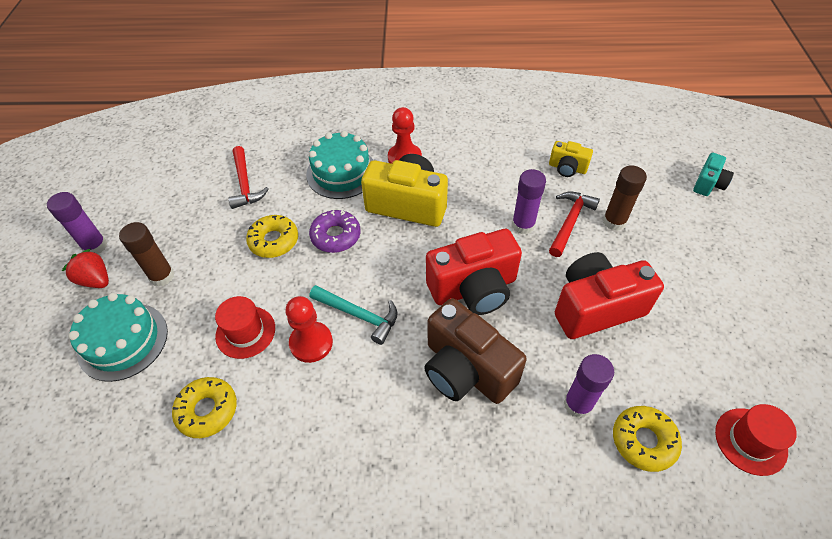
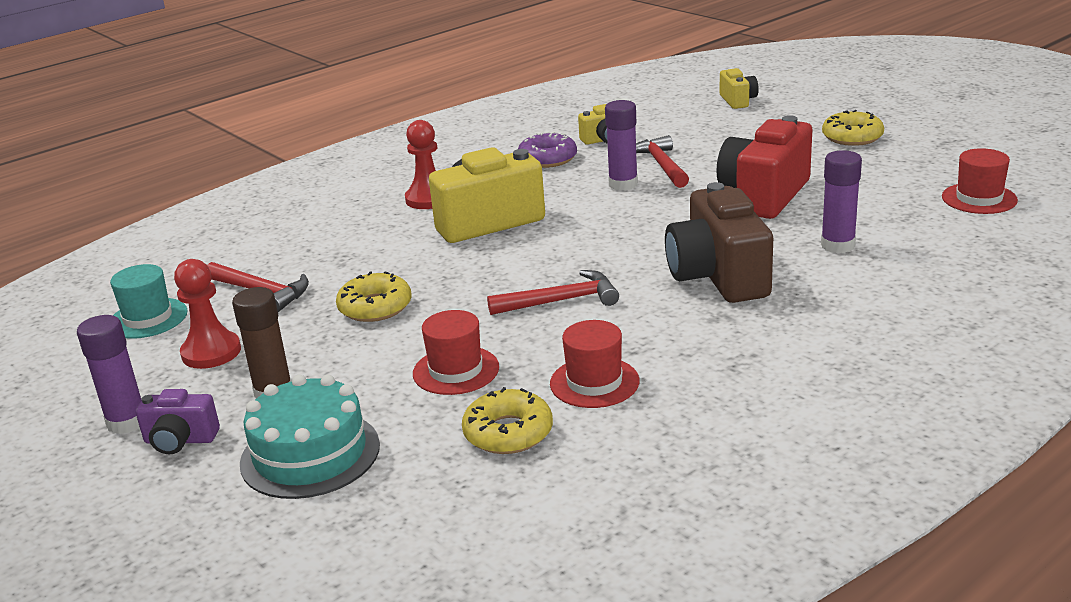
camera: 40 degrees left, 25 degrees down
red strawberry [62,248,109,288] -> purple camera [135,389,220,454]
red pawn [286,296,333,363] -> red pawn moved to [174,259,241,369]
turquoise cake [306,131,373,199] -> none
purple donut [309,210,361,253] -> purple donut moved to [518,131,577,168]
turquoise hammer [309,285,398,345] -> red hammer [487,270,619,315]
brown camera [424,298,527,404] -> brown camera turned 75 degrees clockwise [665,182,773,303]
red camera [426,229,522,315] -> none
brown glue stick [603,165,647,231] -> none
yellow donut [613,406,682,472] -> yellow donut moved to [822,110,884,146]
turquoise camera [693,153,734,196] -> yellow camera [720,68,759,109]
none -> turquoise hat [110,264,188,339]
none -> red hat [550,320,639,408]

